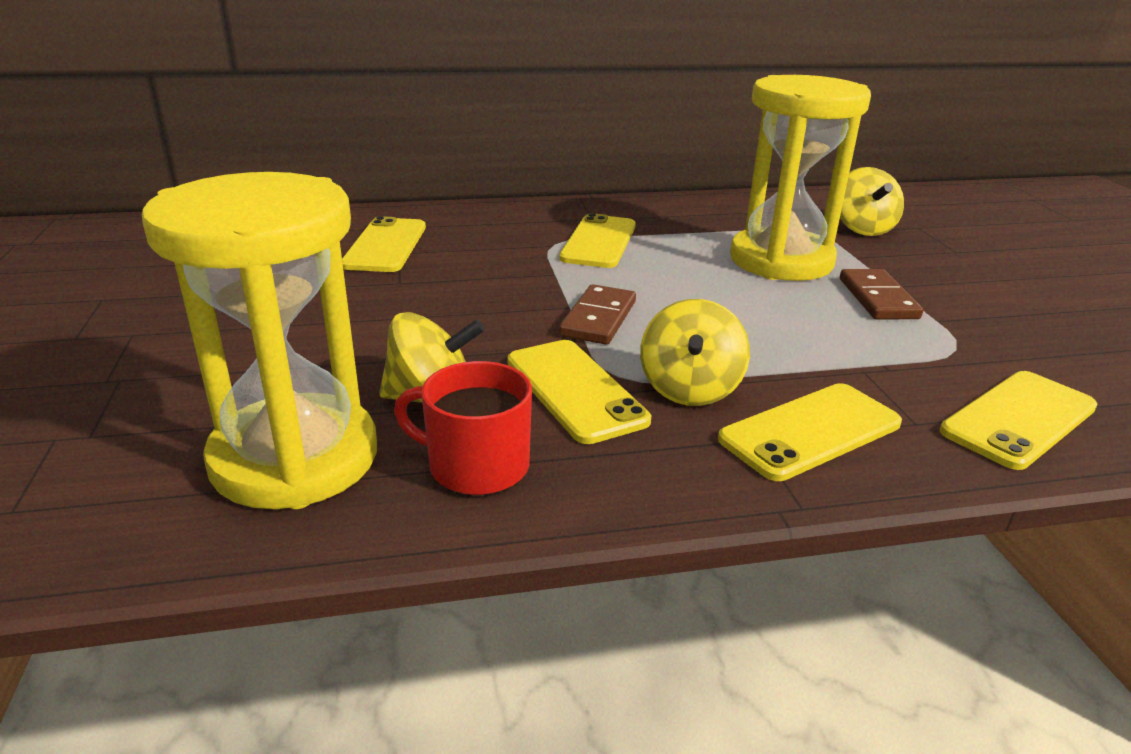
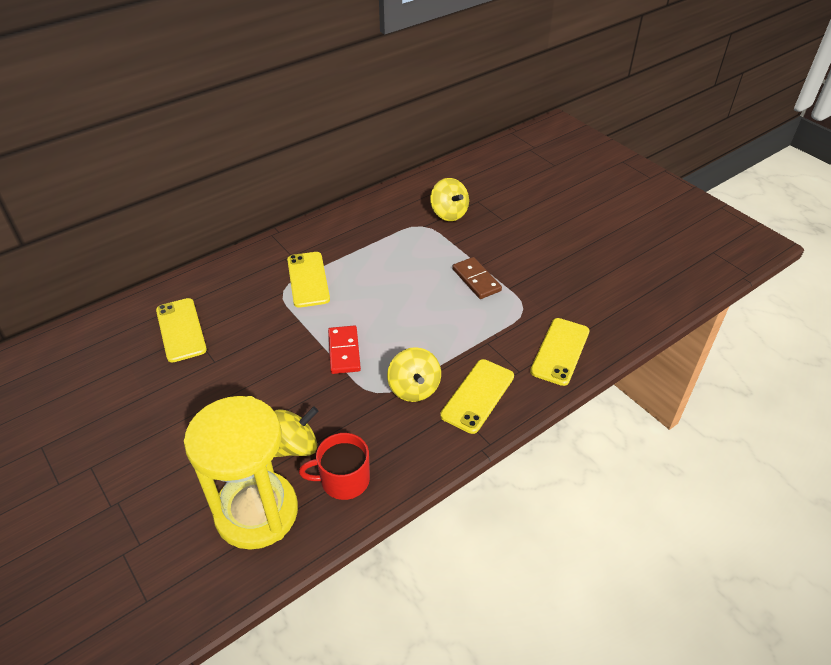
camera: 25 degrees left, 15 degrees up
yellow phone [507,340,651,444] -> none
brown domino [559,284,636,345] -> red domino [328,326,361,374]
yellow hourglass [730,75,871,281] -> none

